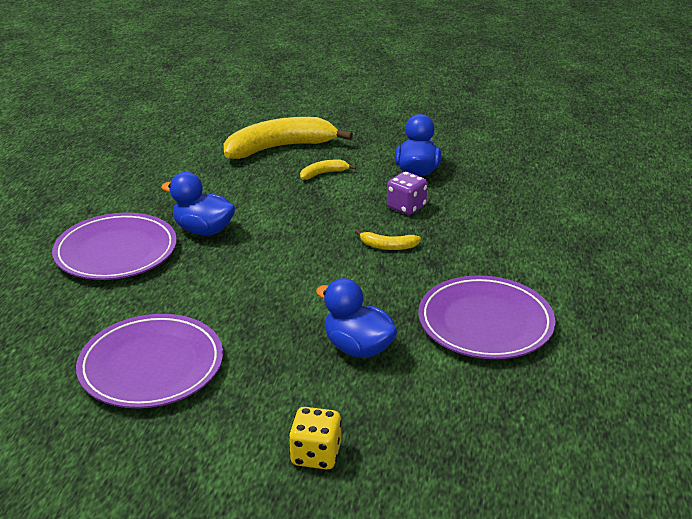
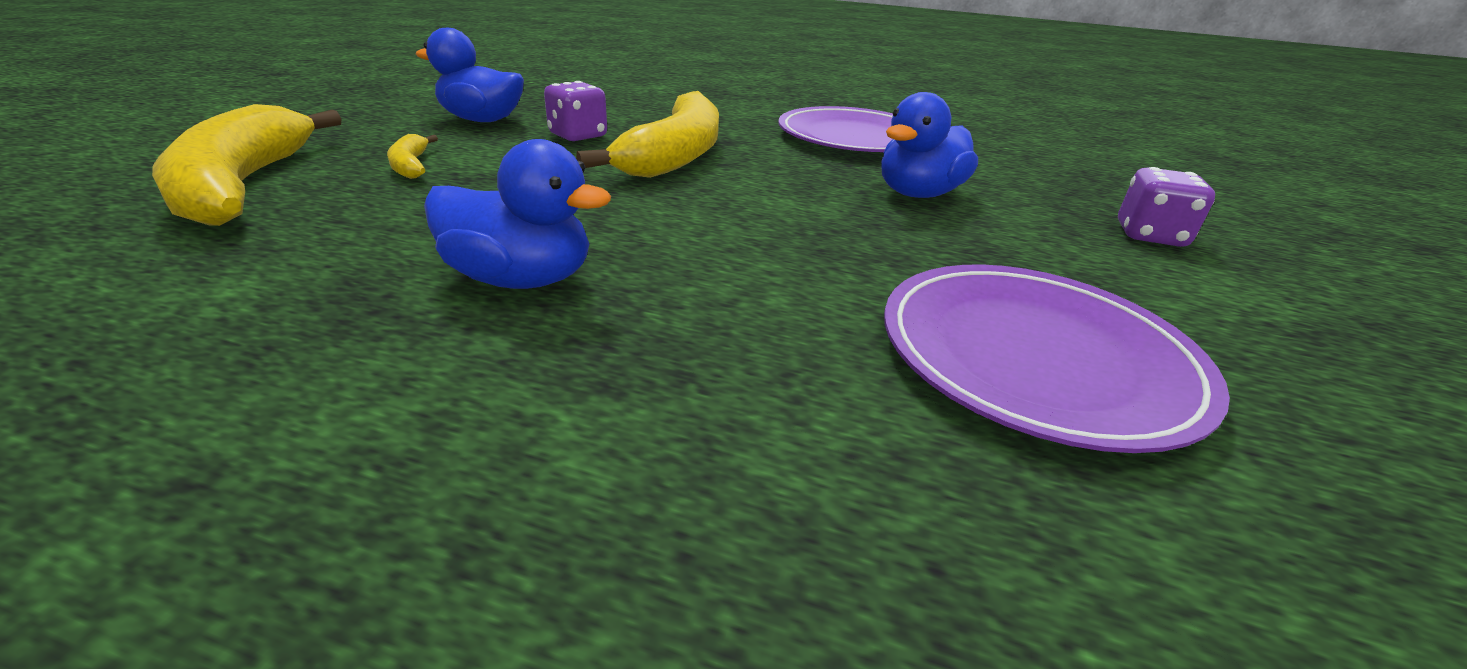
camera: 85 degrees left, 0 degrees up
purple plate [52,213,177,280] -> none
blue duck [161,172,236,236] -> blue duck turned 105 degrees counterclockwise [424,139,611,289]
yellow dice [289,407,342,469] -> purple dice [1118,167,1215,247]
yellow banana [355,229,421,250] -> yellow banana [576,91,719,178], size x2.33

